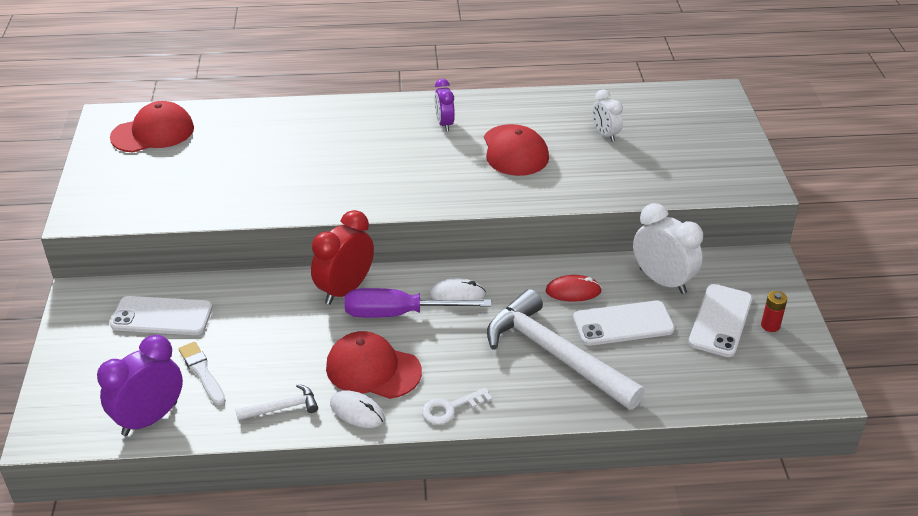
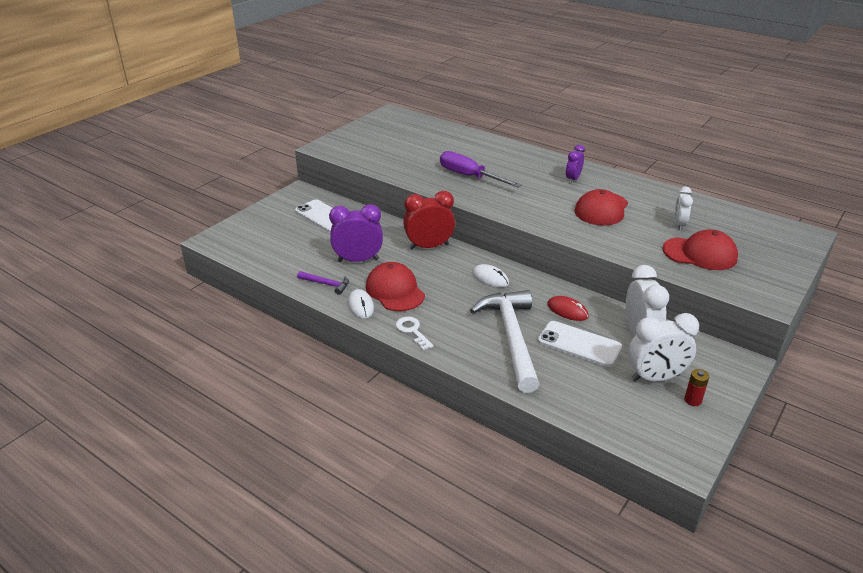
camera: 40 degrees right, 5 degrees down
purple clock [97,335,183,436] -> purple clock moved to [329,204,383,262]
red cap [110,101,194,152] -> red cap moved to [662,229,738,270]
white brush [179,342,226,406] -> none
white hammer [236,384,318,421] -> purple hammer [297,271,349,295]
purple screwdriver [345,288,492,318] -> purple screwdriver moved to [440,151,522,188]
white key [422,388,492,424] -> white key turned 45 degrees clockwise [396,317,434,350]
white phone [688,284,752,357] -> white clock [628,313,699,381]

